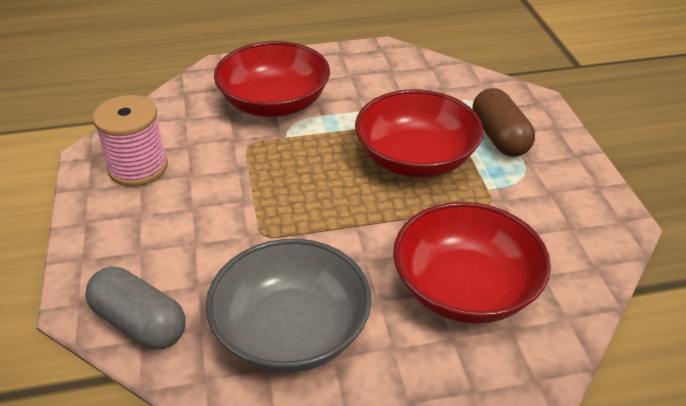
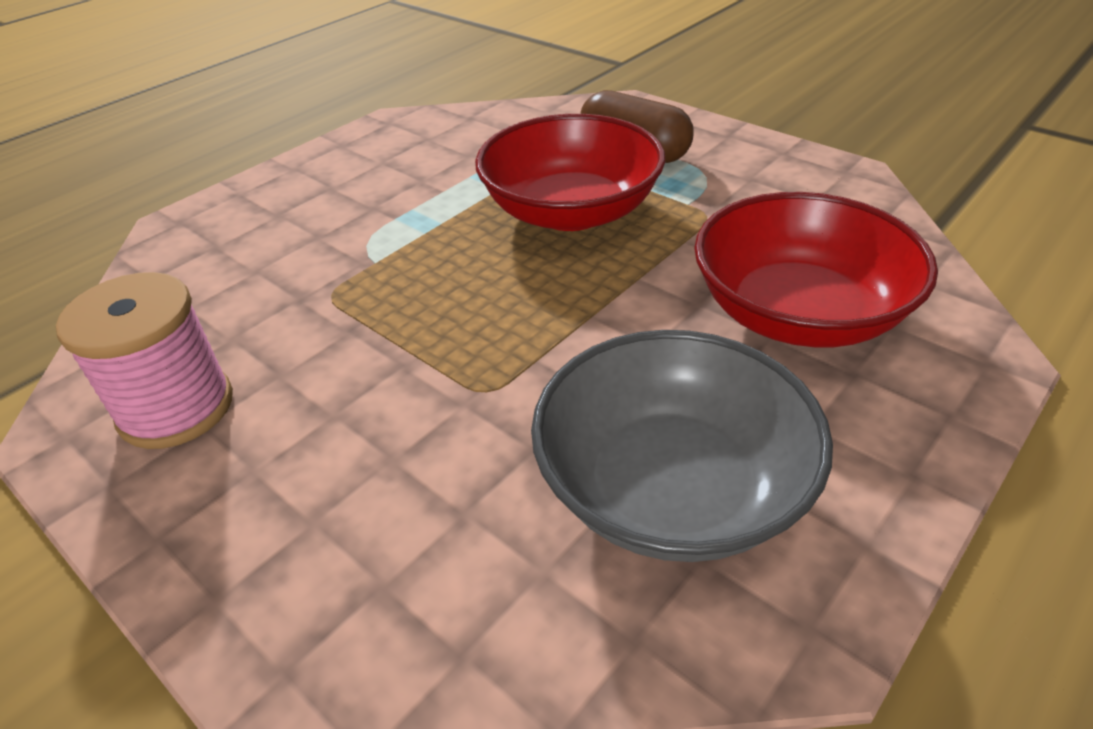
camera: 35 degrees left, 0 degrees up
grey capsule [85,267,186,350] -> none
red bowl [214,41,330,117] -> none

